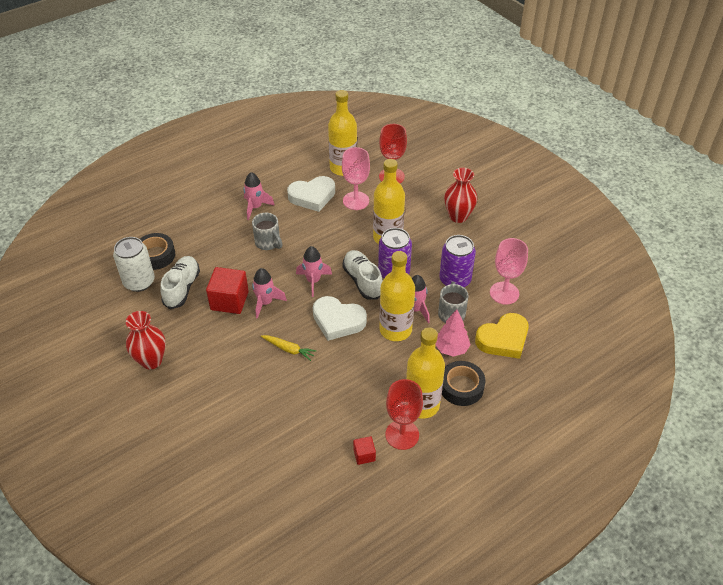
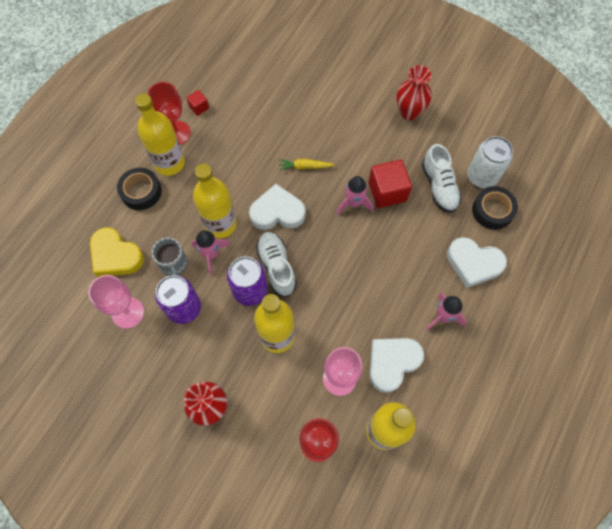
camera: 155 degrees right, 20 degrees up
grey mug [252,213,283,250] -> none
pink rocket [296,246,332,297] -> none
white shoe [342,250,383,300] -> white shoe turned 150 degrees counterclockwise [256,232,297,297]
pink tree [436,309,470,357] -> none
yellow heart [475,313,529,359] -> yellow heart turned 90 degrees counterclockwise [90,227,144,277]
none -> white heart [447,237,507,288]

